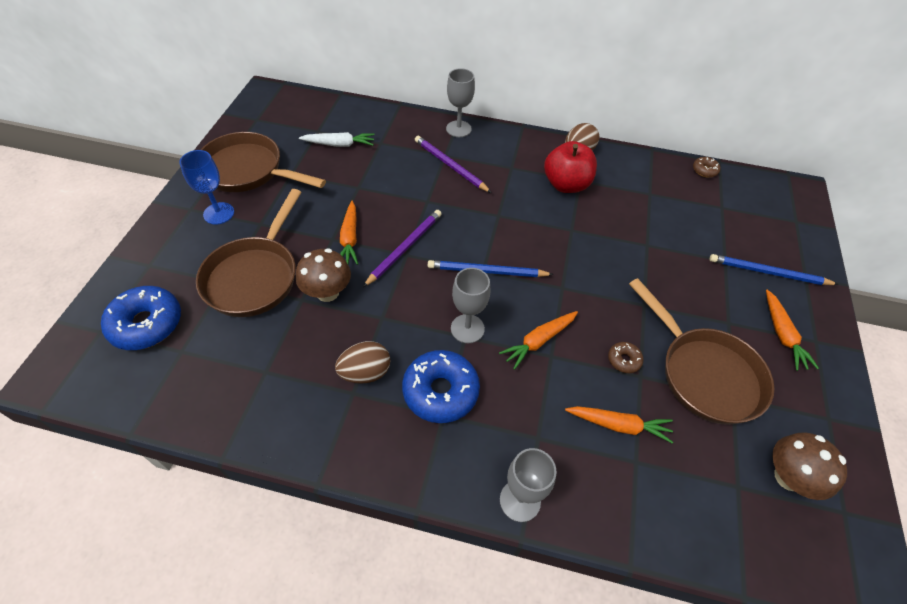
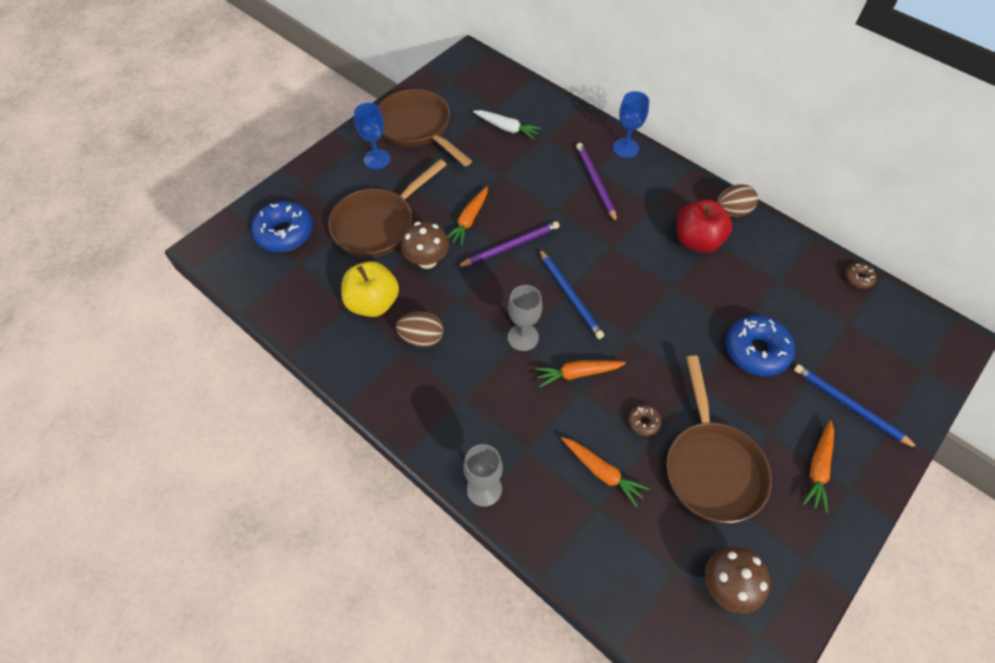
camera: 30 degrees right, 5 degrees up
blue donut [402,350,480,423] -> blue donut moved to [726,315,795,376]
blue pencil [428,260,554,277] -> blue pencil turned 150 degrees counterclockwise [539,249,604,339]
grey goblet [446,68,475,137] -> blue goblet [613,91,649,158]
none -> yellow apple [341,261,399,317]

